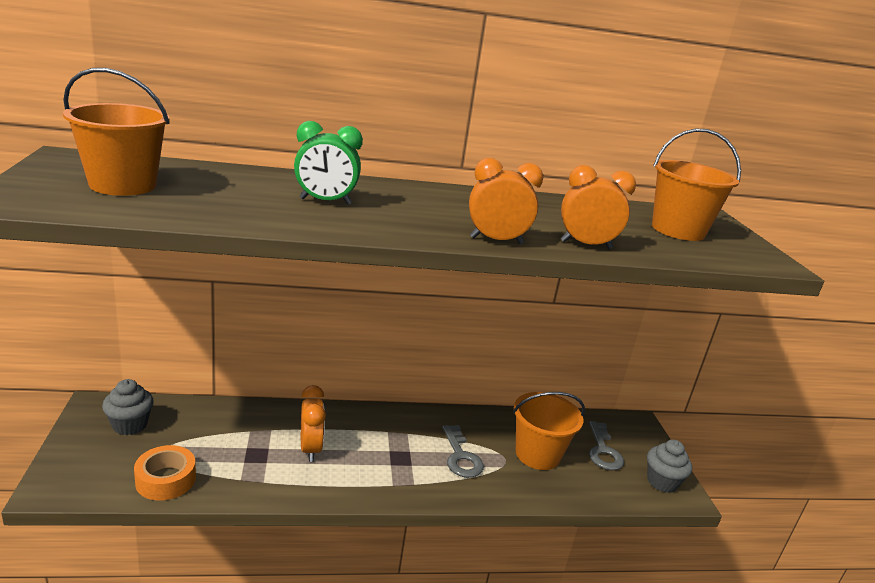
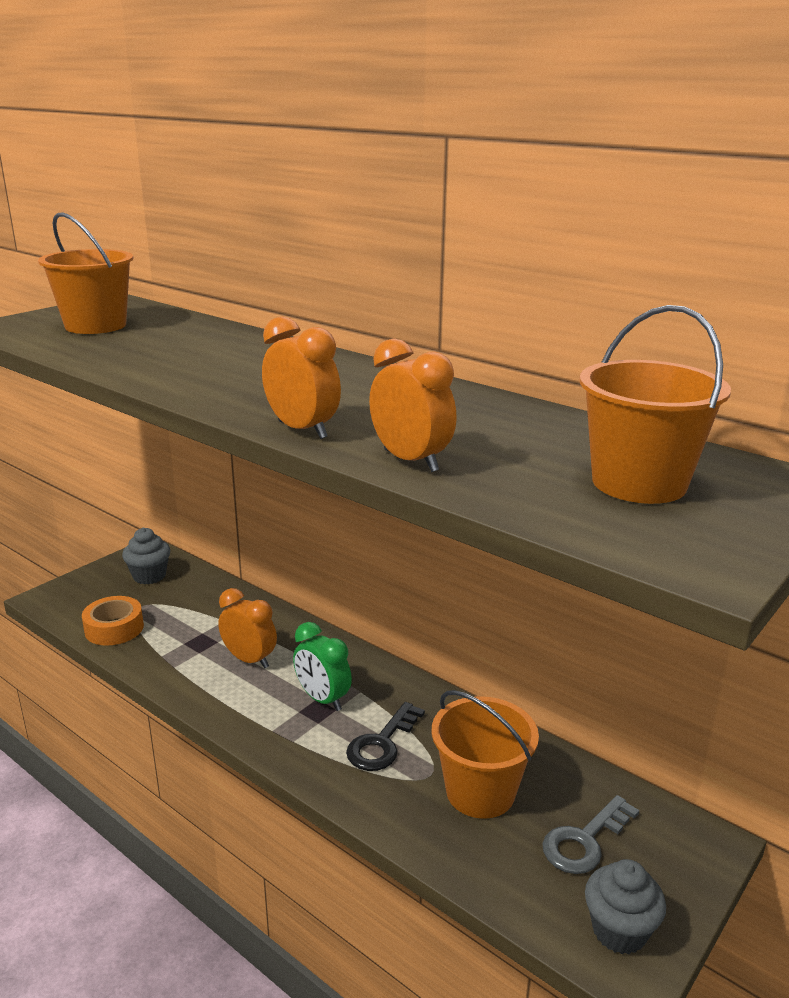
camera: 50 degrees right, 0 degrees up
green clock [294,121,363,205] -> green clock moved to [293,622,352,711]
orange clock [301,385,326,462] -> orange clock turned 90 degrees counterclockwise [218,588,277,669]
grey key [442,425,484,478] -> black key [346,702,425,771]

